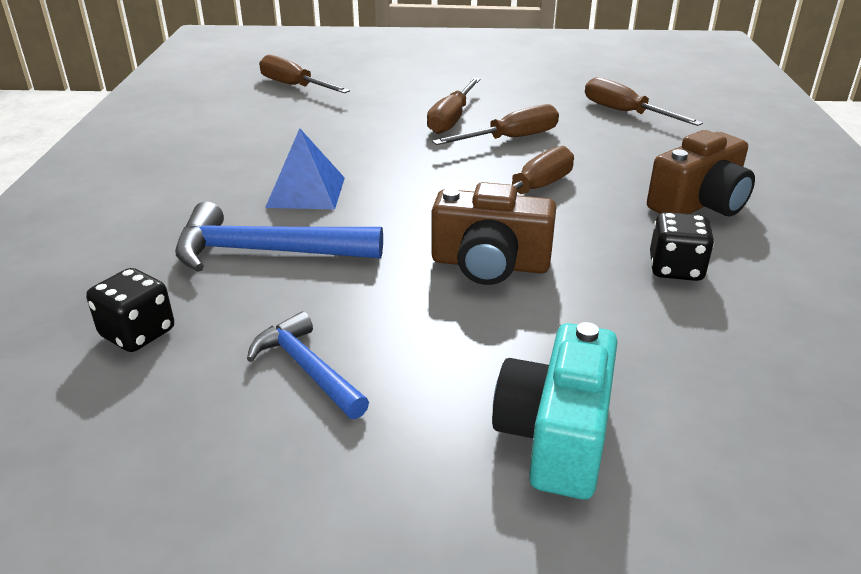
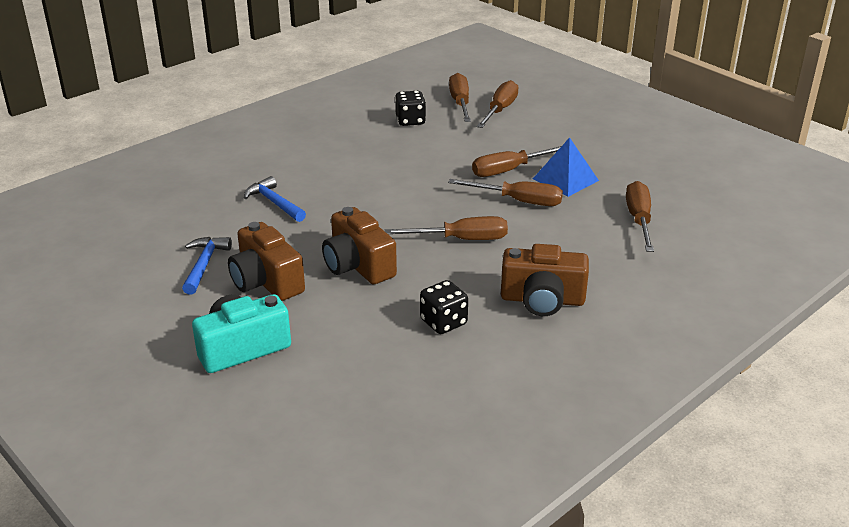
camera: 45 degrees right, 0 degrees up
black dice [86,268,174,352] -> black dice moved to [395,91,426,126]
blue hammer [175,202,383,272] -> blue hammer [244,176,306,222], size x0.62
blue pyramid [265,128,345,209] -> blue pyramid moved to [533,137,599,197]
none -> brown camera [228,222,305,301]
none -> brown screwdriver [477,80,518,128]

